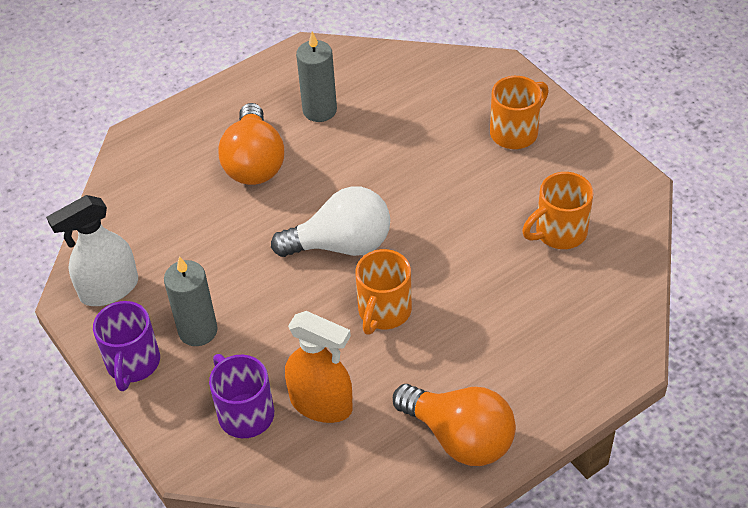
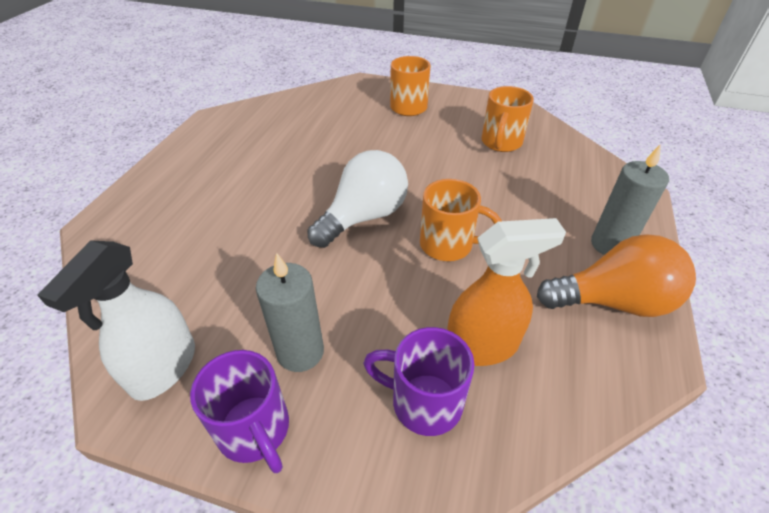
camera: 40 degrees left, 5 degrees down
orange light bulb [218,103,284,185] -> none
grey candle [296,31,337,122] -> grey candle moved to [591,144,669,255]
orange mug [355,249,412,335] -> orange mug turned 60 degrees counterclockwise [420,179,502,261]

